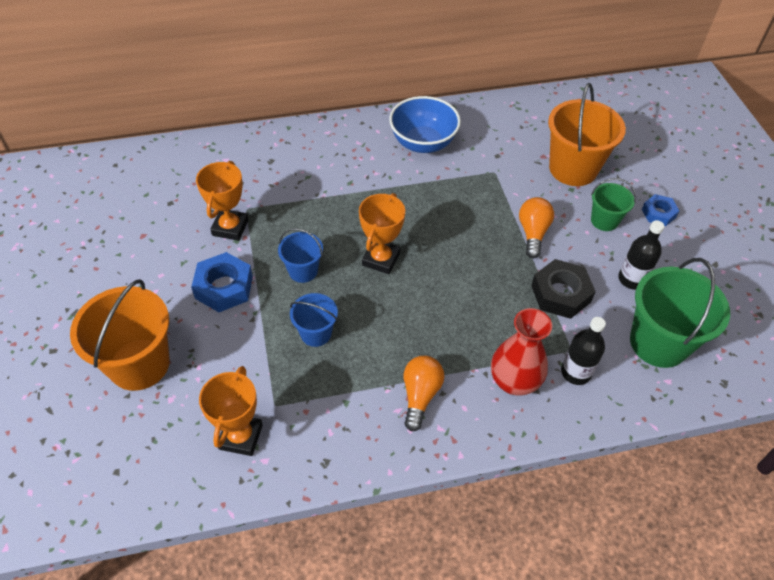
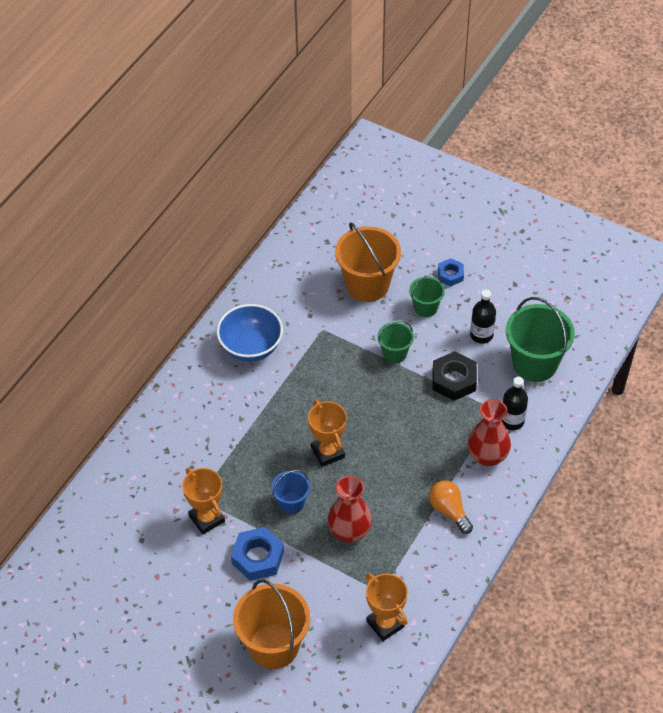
camera: 45 degrees left, 0 degrees up
blue bucket [290,293,338,347] -> red vase [328,476,372,543]
orange light bulb [519,197,554,258] -> green bucket [378,320,414,363]

